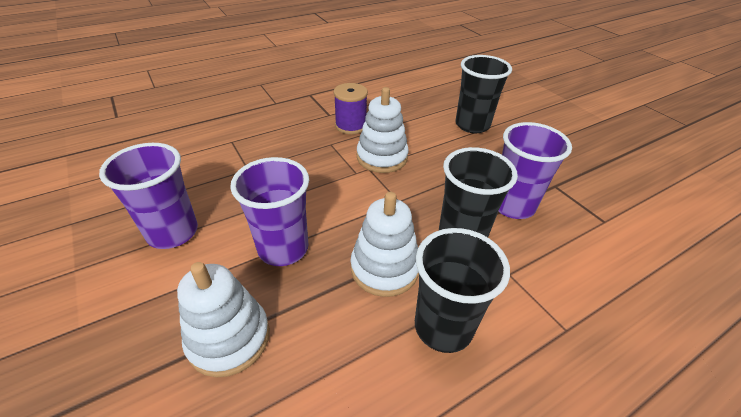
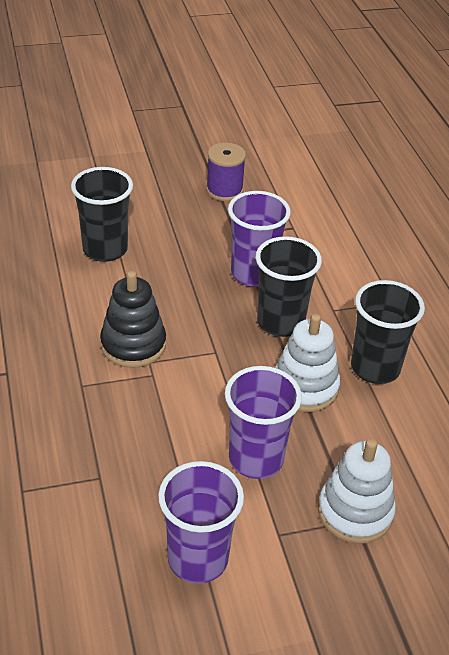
camera: 75 degrees left, 0 degrees up
purple spool [334,83,368,134] -> purple spool moved to [206,143,246,201]
white stacking toy [357,87,409,173] -> black stacking toy [100,271,166,368]

